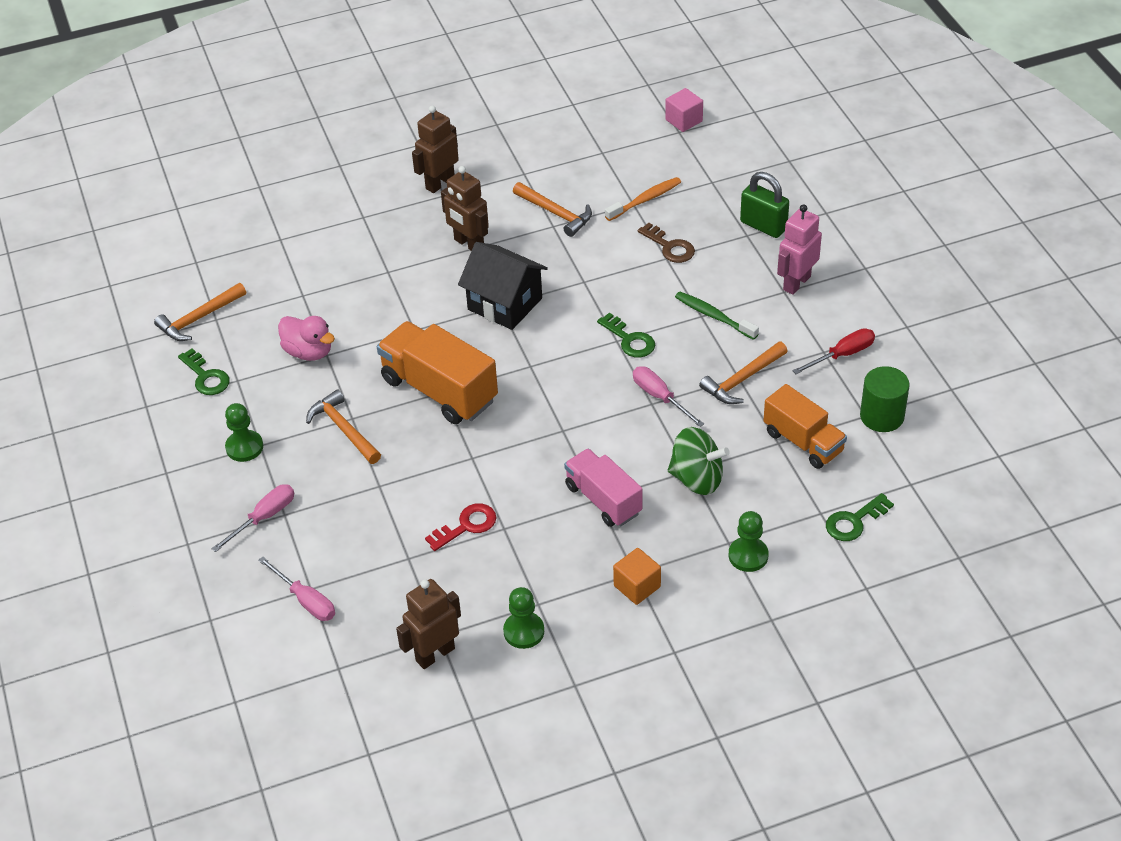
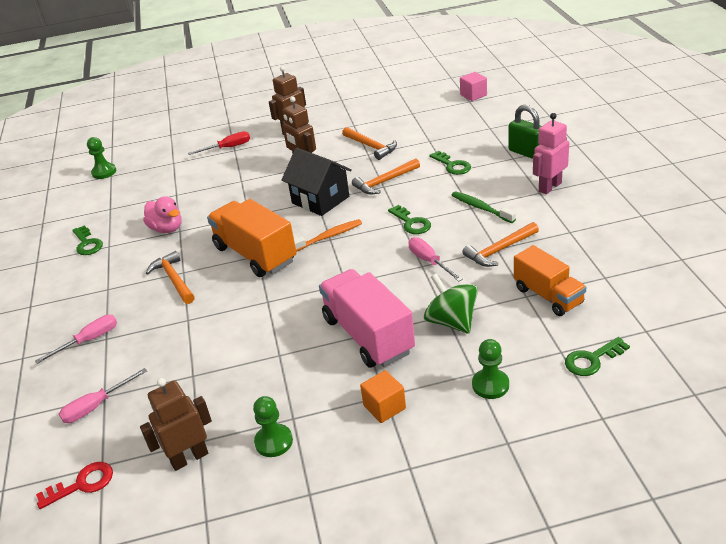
camera: 10 degrees right, 10 degrees down
orange hammer [154,283,246,341] -> orange hammer moved to [352,158,420,194]
green pawn [225,403,263,462] -> green pawn moved to [87,137,116,179]
pink screwdriver [258,557,335,621] -> pink screwdriver turned 90 degrees clockwise [59,368,147,423]
red key [425,503,496,551] -> red key moved to [36,462,113,509]
pink truck [564,448,642,527] -> pink truck [319,269,415,368], size x1.51
orange toothbrush [605,177,681,221] -> orange toothbrush moved to [294,219,362,252]
brown key [638,223,695,263] -> green key [429,151,471,175]
green spinning top [668,427,730,495] -> green spinning top turned 150 degrees counterclockwise [424,273,478,334]
red screwdriver [792,328,875,374] -> red screwdriver moved to [188,131,250,155]
green cylinder [860,366,910,432] -> none

